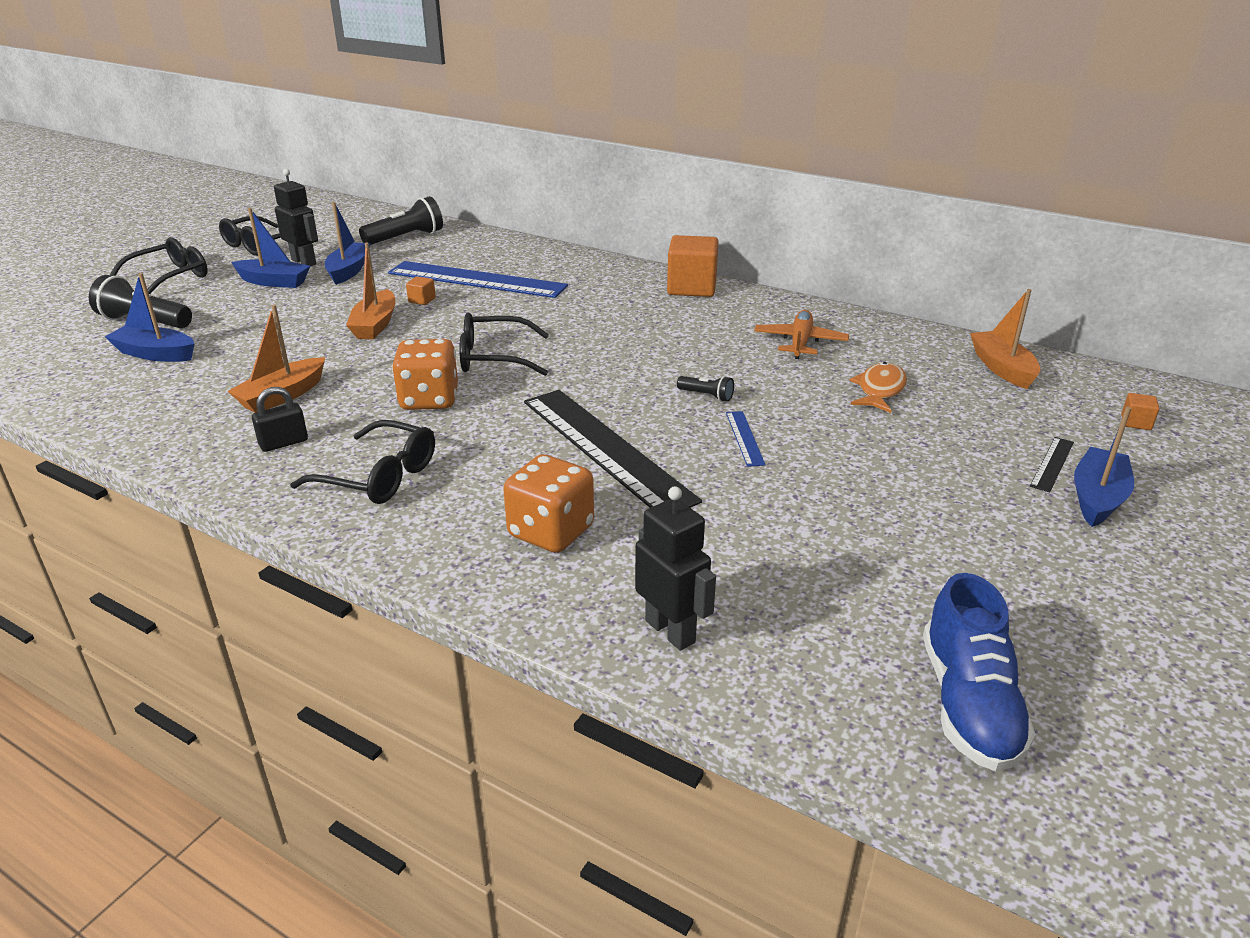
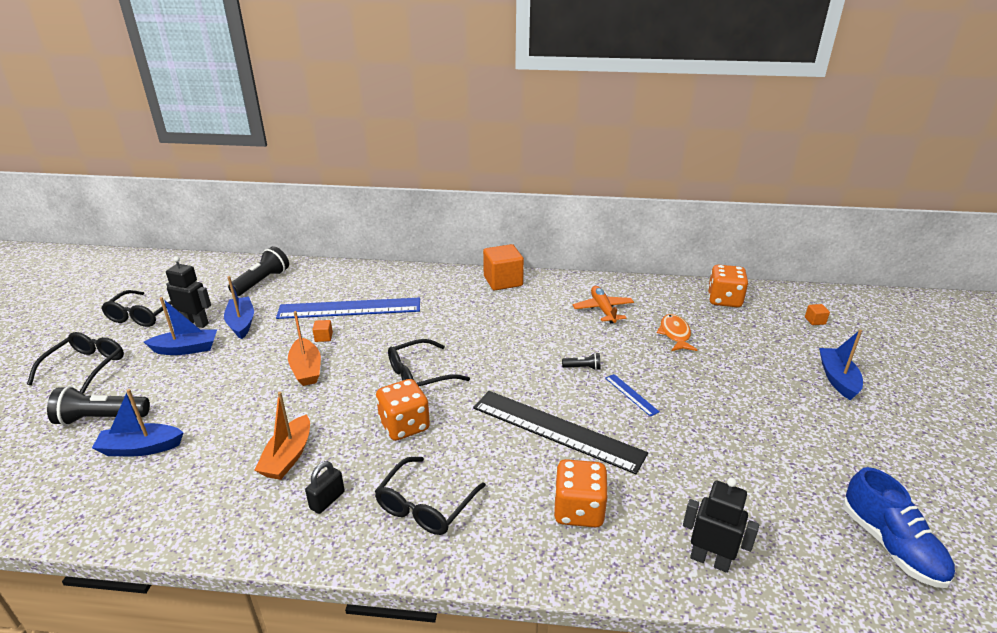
camera: 25 degrees left, 0 degrees up
black glasses [290,420,435,504] -> black glasses turned 120 degrees clockwise [374,457,486,535]
orange boat [970,289,1040,389] -> orange dice [708,265,749,307]
black ruler [1030,437,1074,492] -> none

